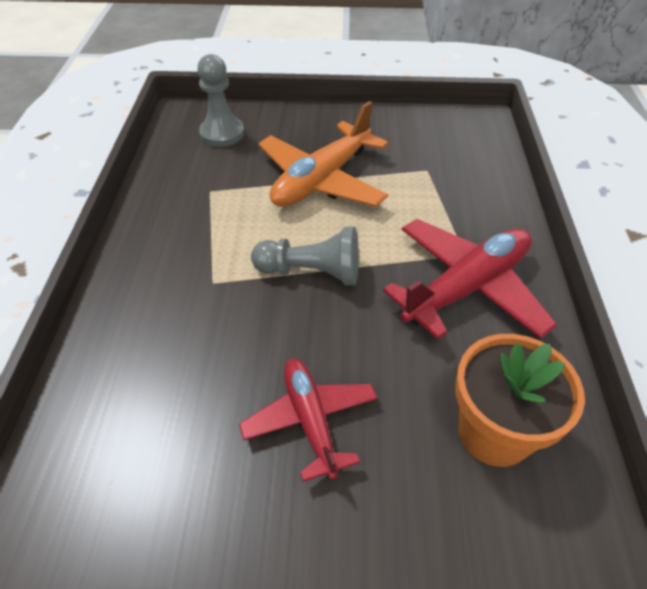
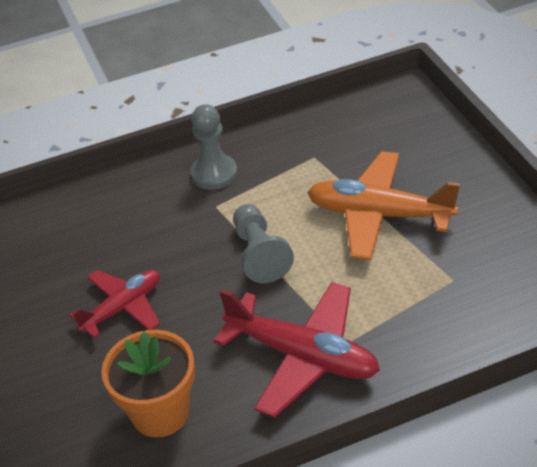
camera: 70 degrees right, 5 degrees down
grey pawn [197,54,244,147] -> grey pawn moved to [191,104,238,190]

